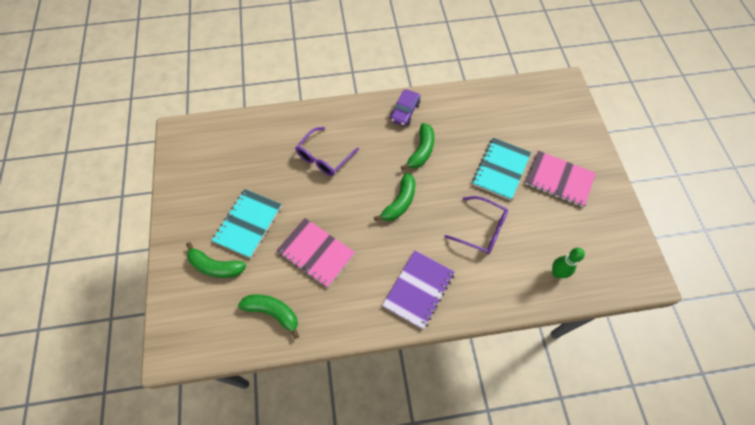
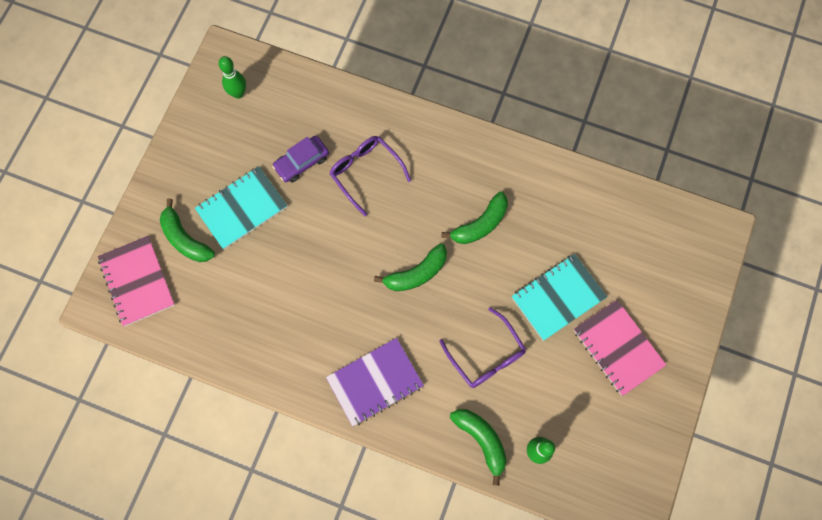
camera: 30 degrees right, 10 degrees up
green banana [238,294,299,339] -> green banana moved to [450,409,507,486]
pink notebook [276,218,355,288] -> pink notebook moved to [98,236,175,326]
purple glasses [296,127,359,176] -> purple glasses turned 75 degrees clockwise [329,136,411,216]
purple car [390,90,420,126] -> purple car moved to [272,136,329,183]
none -> green bowling pin [219,56,246,99]

